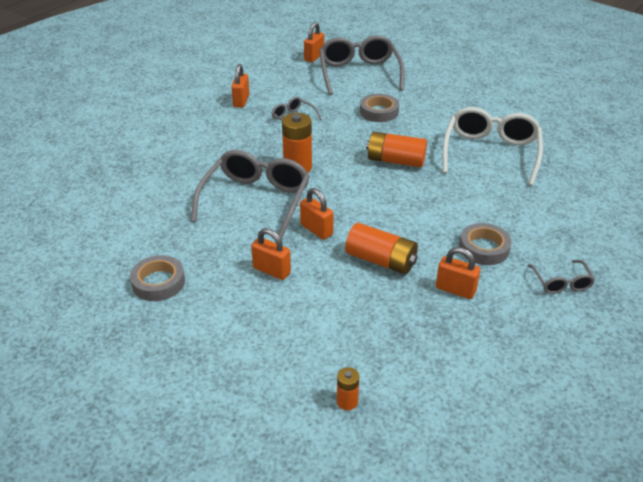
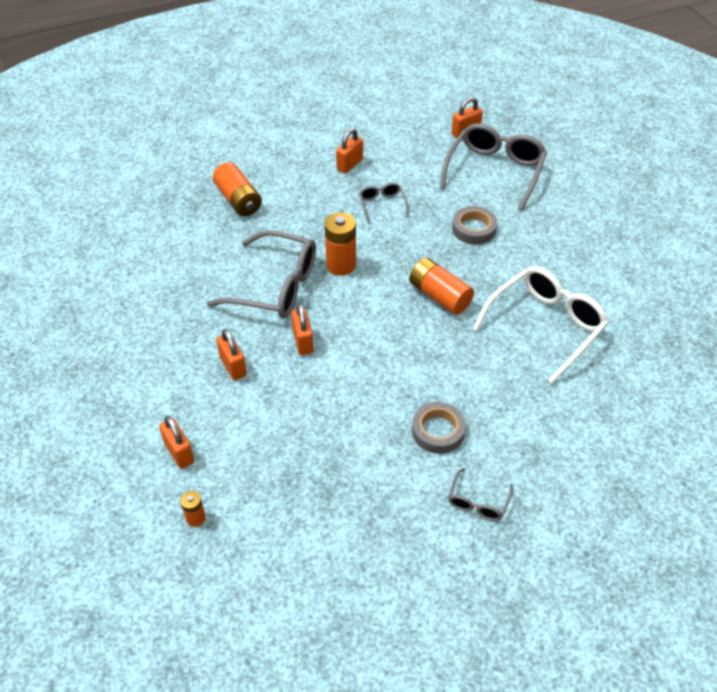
camera: 30 degrees right, 10 degrees up
grey tape [130,255,185,301] -> none
grey glasses [191,150,310,240] -> grey glasses turned 60 degrees clockwise [207,230,316,318]
orange battery [345,223,418,274] -> orange battery moved to [213,162,262,216]
orange padlock [436,247,480,299] -> orange padlock moved to [159,416,194,469]

